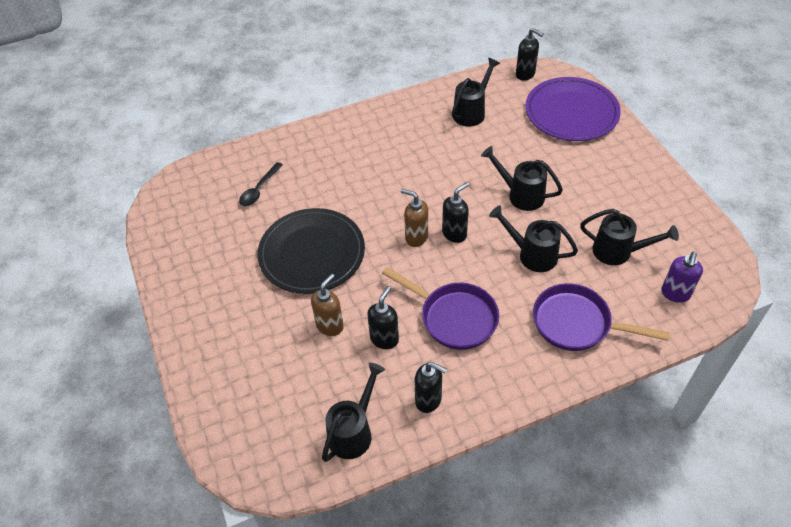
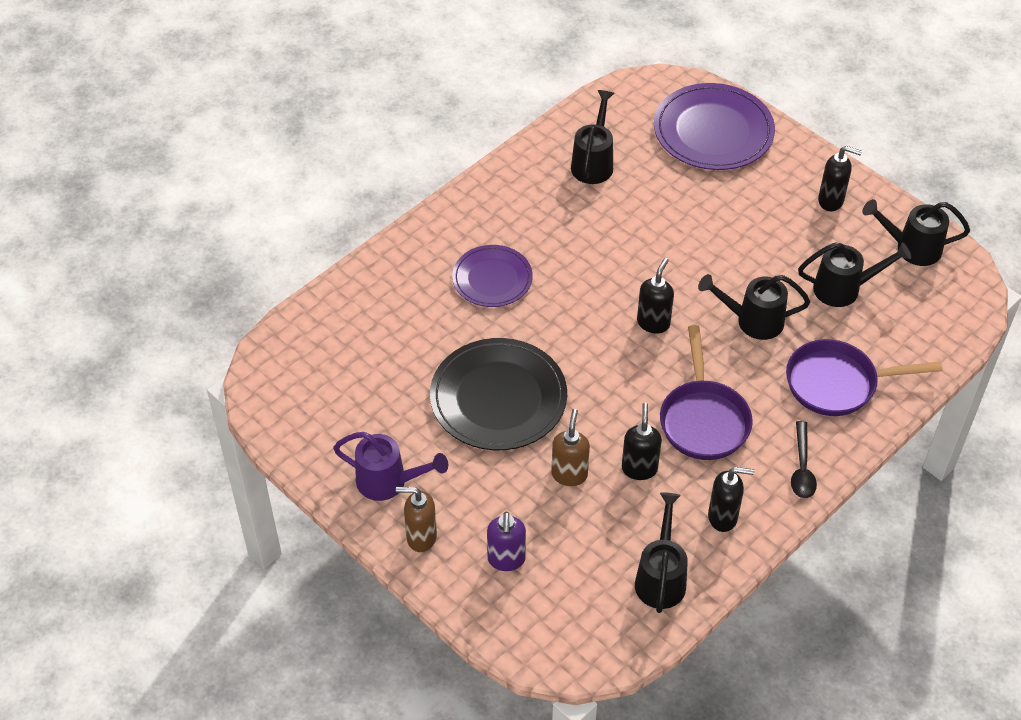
camera: 25 degrees left, 0 degrees up
black spoon [239,162,283,206] -> black spoon moved to [791,421,817,498]
purple pan [382,267,499,350] -> purple pan turned 75 degrees clockwise [660,325,753,460]
brown soap dispenser [401,189,428,247] -> brown soap dispenser moved to [396,487,437,552]
black watering can [481,146,563,211] -> black watering can moved to [862,199,970,266]
black soap dispenser [516,28,544,81] -> black soap dispenser moved to [818,146,862,211]
purple soap dispenser [661,251,703,303] -> purple soap dispenser moved to [487,512,526,571]
none -> purple watering can [333,432,448,501]
none -> purple plate [452,245,533,307]

